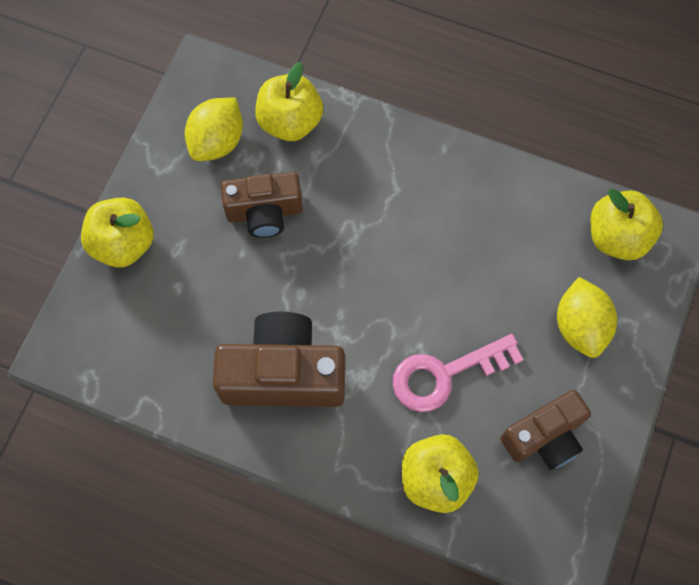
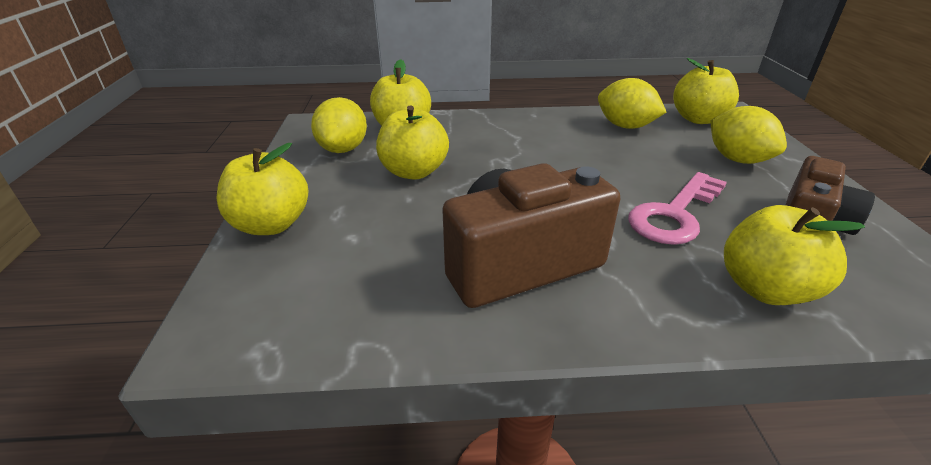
camera: 25 degrees left, 35 degrees down
brown camera [221,172,303,238] -> yellow apple [376,105,449,180]
none -> yellow lemon [598,78,666,129]

